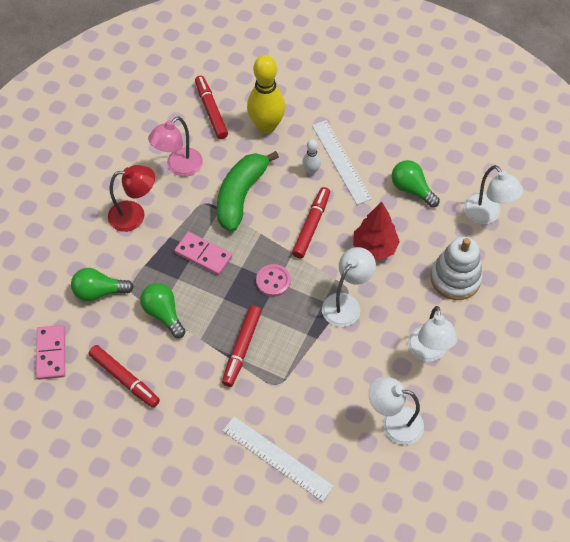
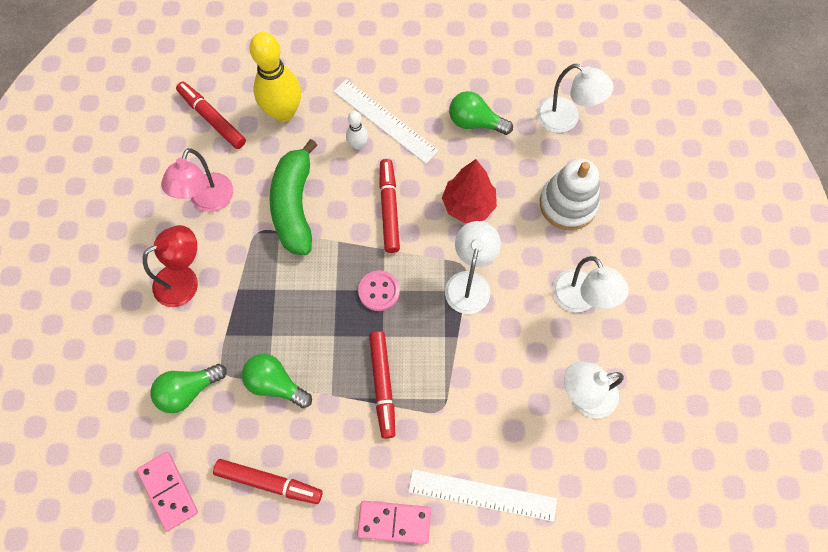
camera: 25 degrees left, 10 degrees up
pink domino [174,232,232,275] -> pink domino moved to [357,501,431,544]

